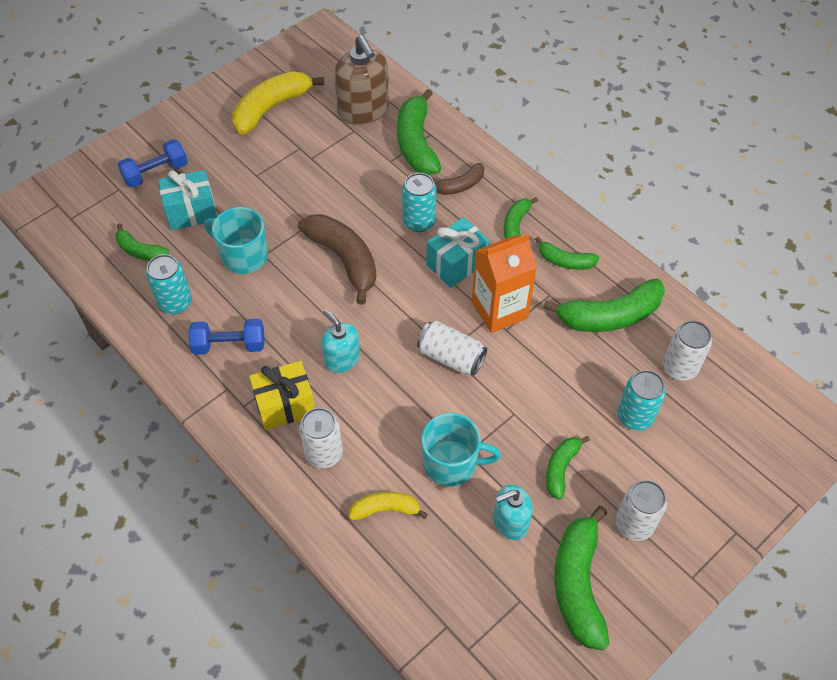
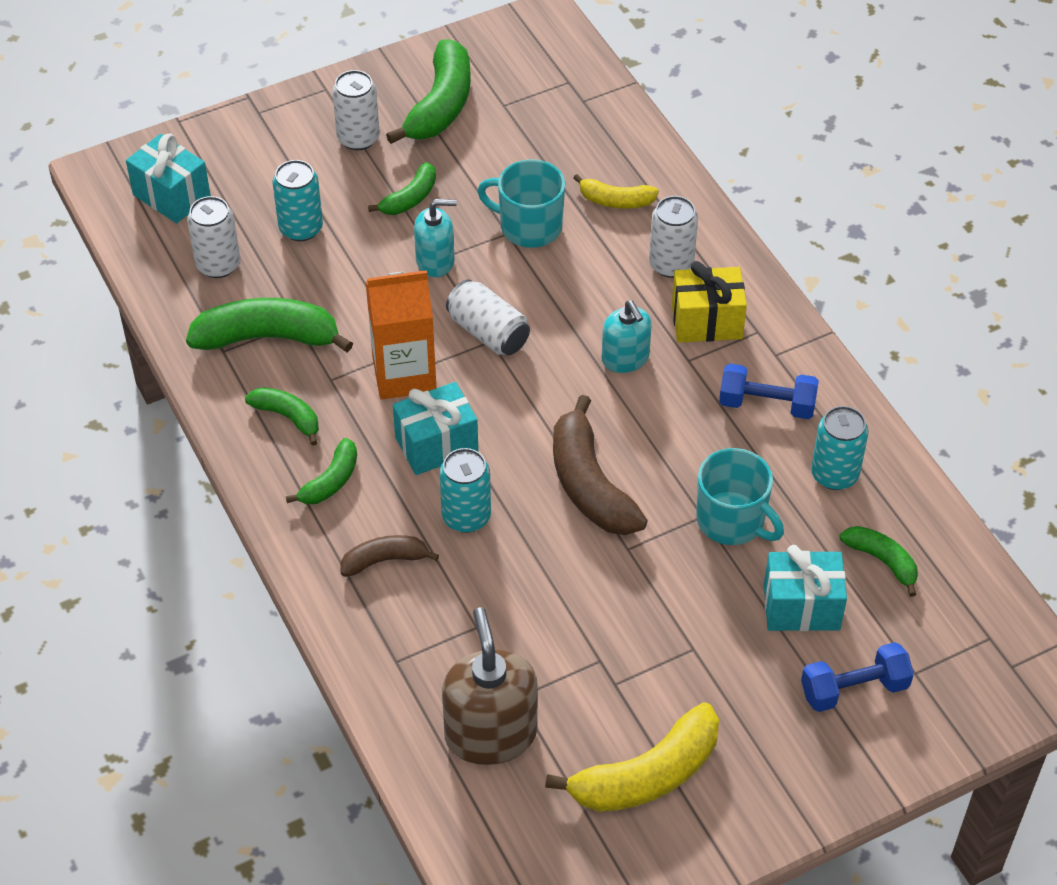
camera: 165 degrees left, 5 degrees down
green banana [397,89,441,175] -> none
turquoise soap dispenser [493,485,533,540] -> turquoise soap dispenser moved to [414,199,457,277]
none -> turquoise gift [126,134,211,223]

